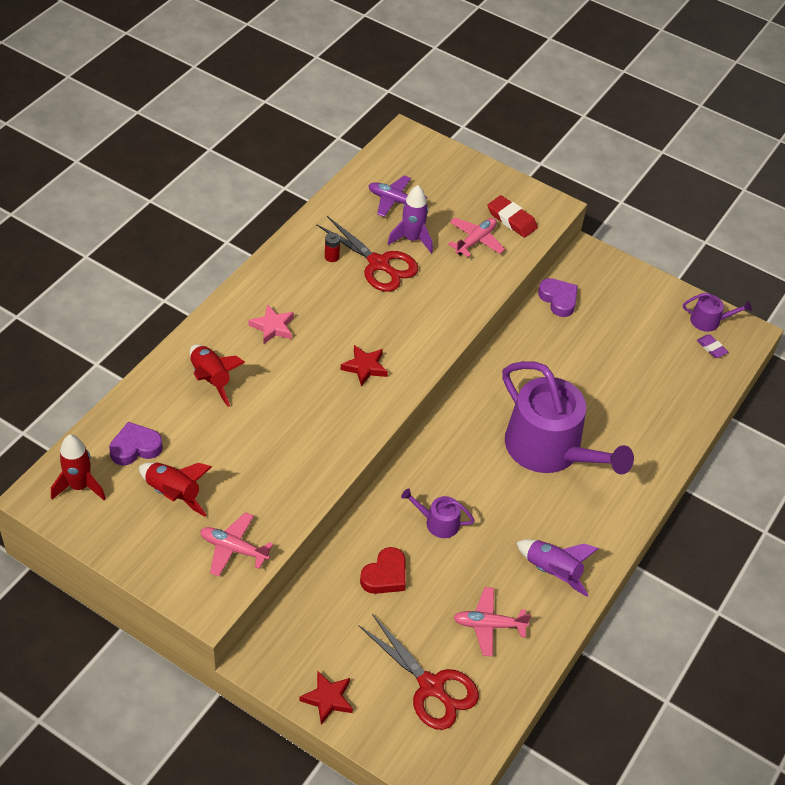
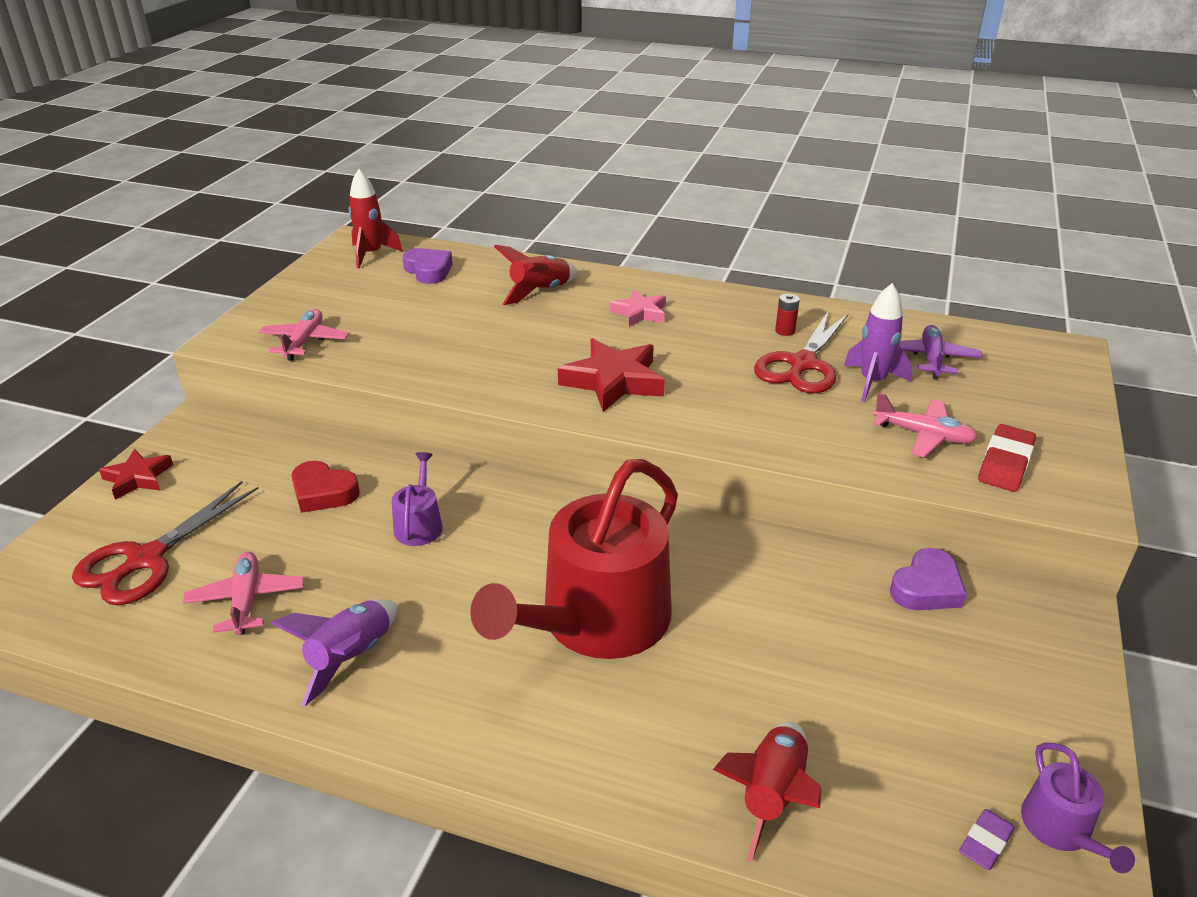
camera: 80 degrees right, 15 degrees down
red rocket [139,462,212,517] -> red rocket moved to [713,722,822,863]
red star [340,345,388,386] -> red star [558,338,665,412], size x1.64
purple watering can [502,361,634,475] -> red watering can [470,459,678,659]

